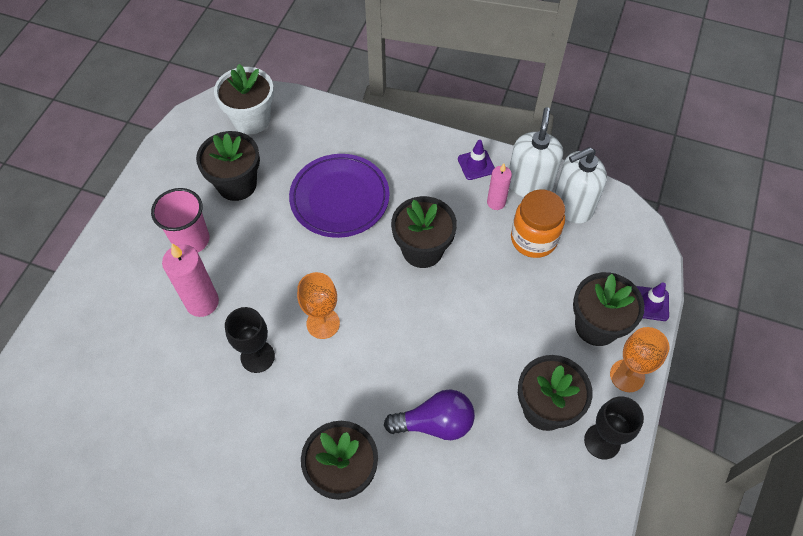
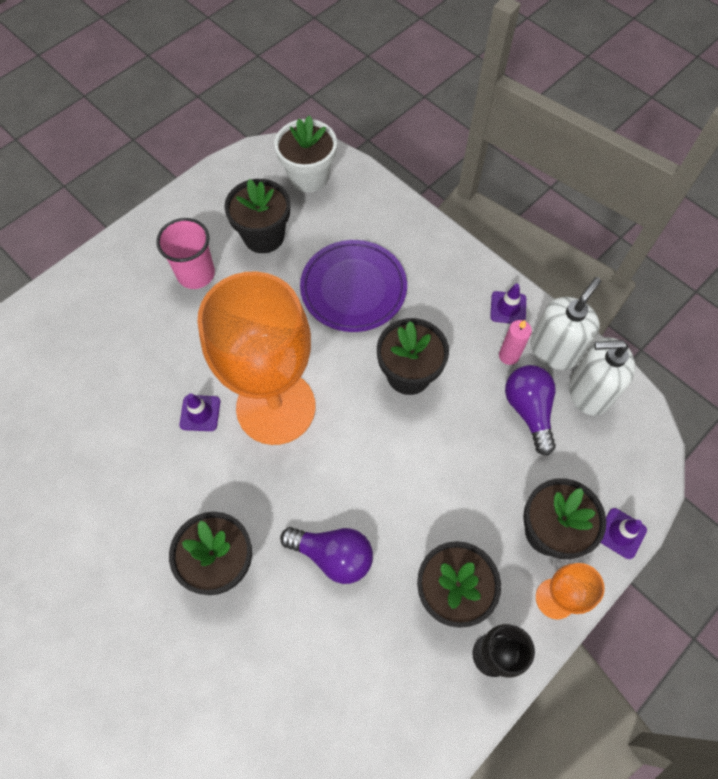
camera: 25 degrees right, 5 degrees up
pink candle [162,244,219,317] -> none
black goblet [225,307,275,373] -> purple traffic cone [179,393,220,431]
orange goblet [297,272,340,339] -> orange goblet [197,271,316,445], size x2.26
orange jar [511,189,565,258] -> purple light bulb [505,365,556,456]

